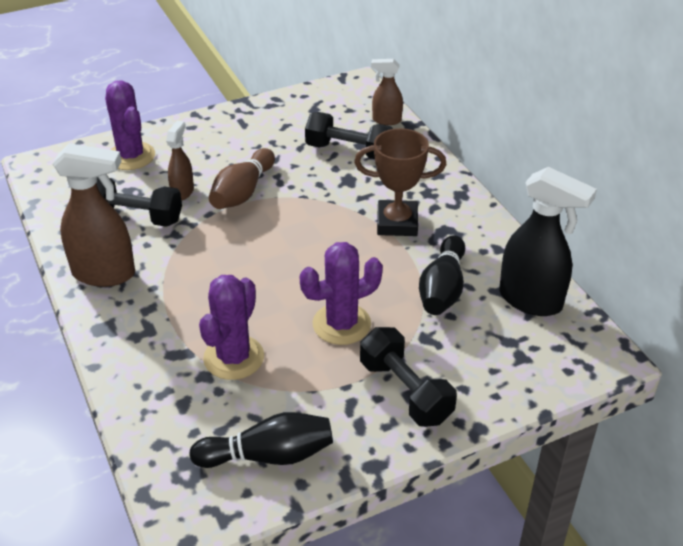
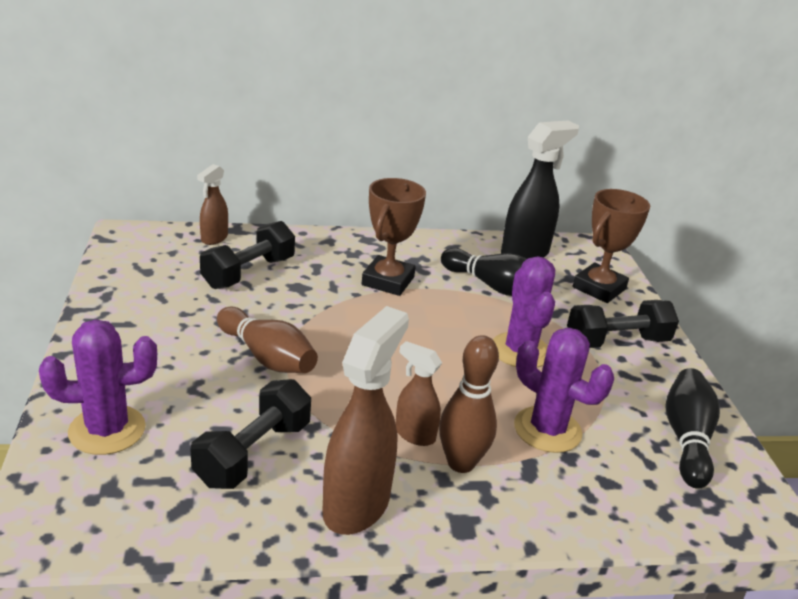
camera: 75 degrees left, 10 degrees down
brown spray bottle [166,121,194,201] -> brown spray bottle moved to [396,341,442,446]
none -> brown bowling pin [439,335,499,473]
none -> brown trophy [573,189,650,303]

